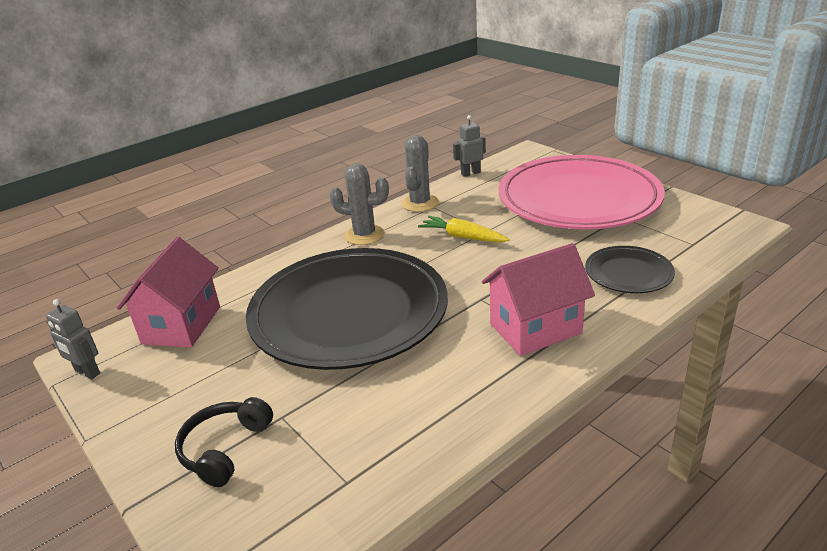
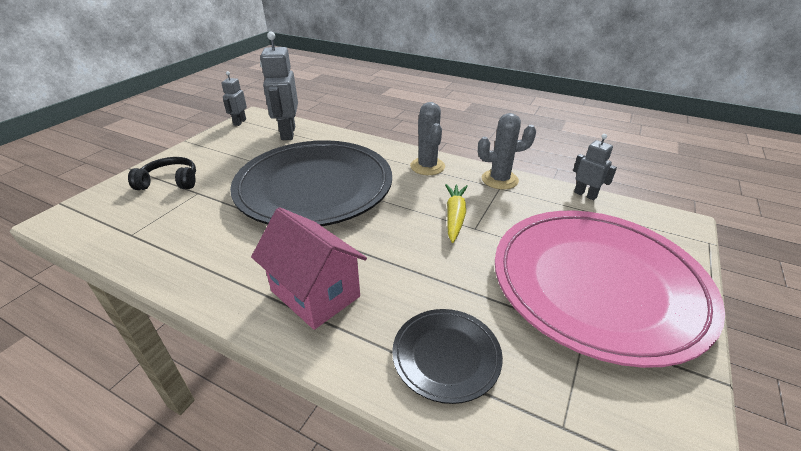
camera: 65 degrees right, 5 degrees up
pink house [117,237,220,348] -> grey robot [260,32,298,140]

